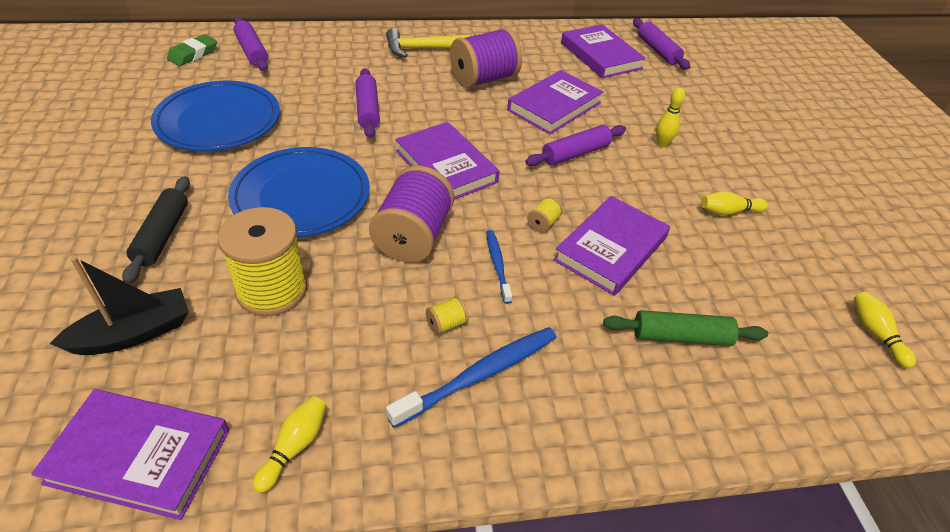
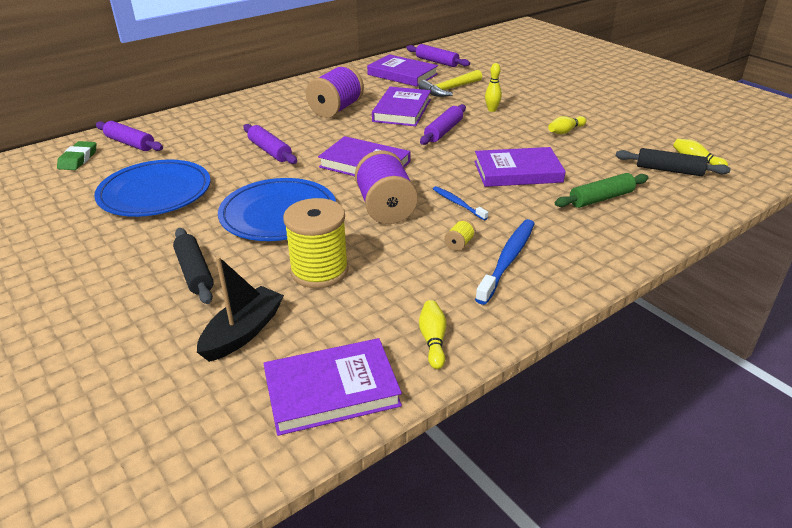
camera: 25 degrees left, 10 degrees down
yellow hammer [386,28,470,58] -> yellow hammer moved to [418,70,482,97]
yellow spool [527,196,563,232] -> none
purple book [553,196,670,296] -> purple book turned 75 degrees clockwise [474,147,566,187]
none -> black rolling pin [616,148,731,176]

